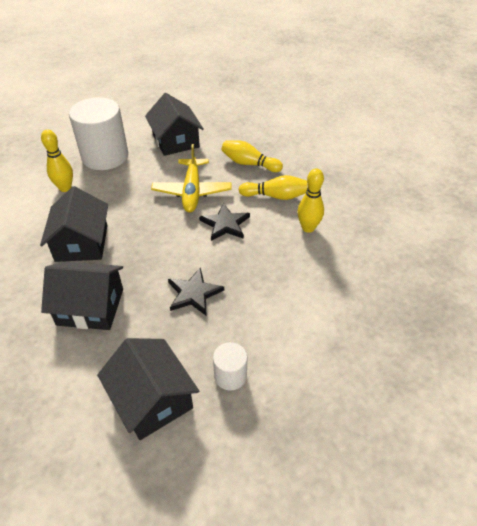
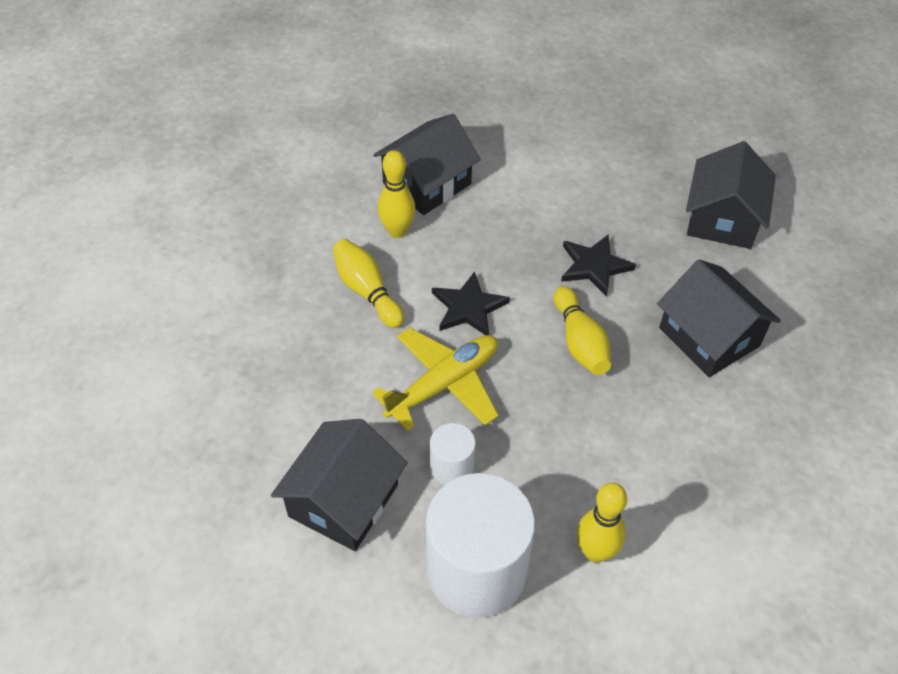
camera: 130 degrees left, 5 degrees up
black house [40,186,108,262] -> black house moved to [373,114,481,215]
white cylinder [213,342,247,391] -> white cylinder moved to [430,423,476,485]
yellow bowling pin [221,140,283,172] -> yellow bowling pin moved to [554,286,611,375]

